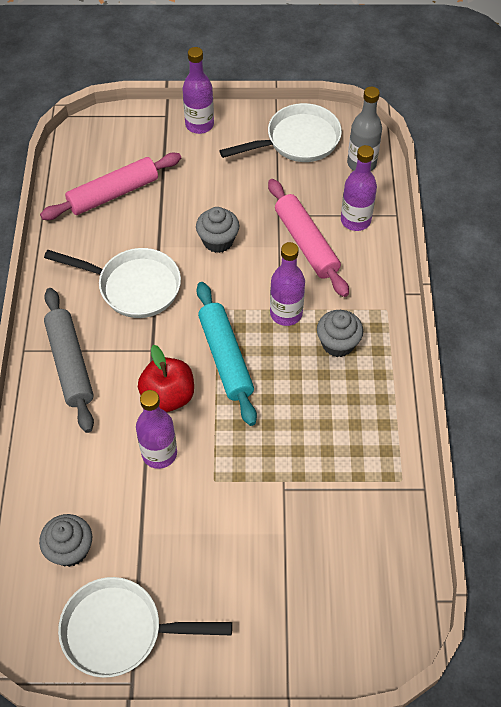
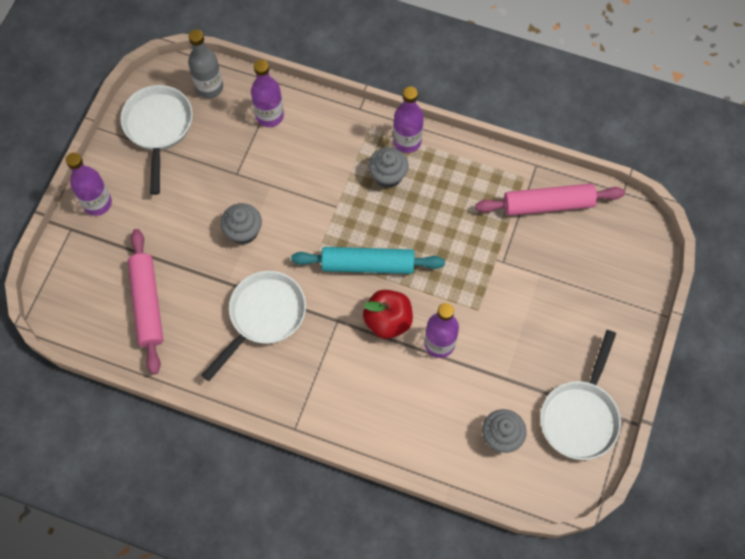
camera: 70 degrees left, 10 degrees up
grey rolling pin [44,288,94,433] -> none
pink rolling pin [268,179,349,297] -> pink rolling pin moved to [475,184,625,216]
purple bottle [270,242,305,326] -> purple bottle moved to [393,86,424,153]

